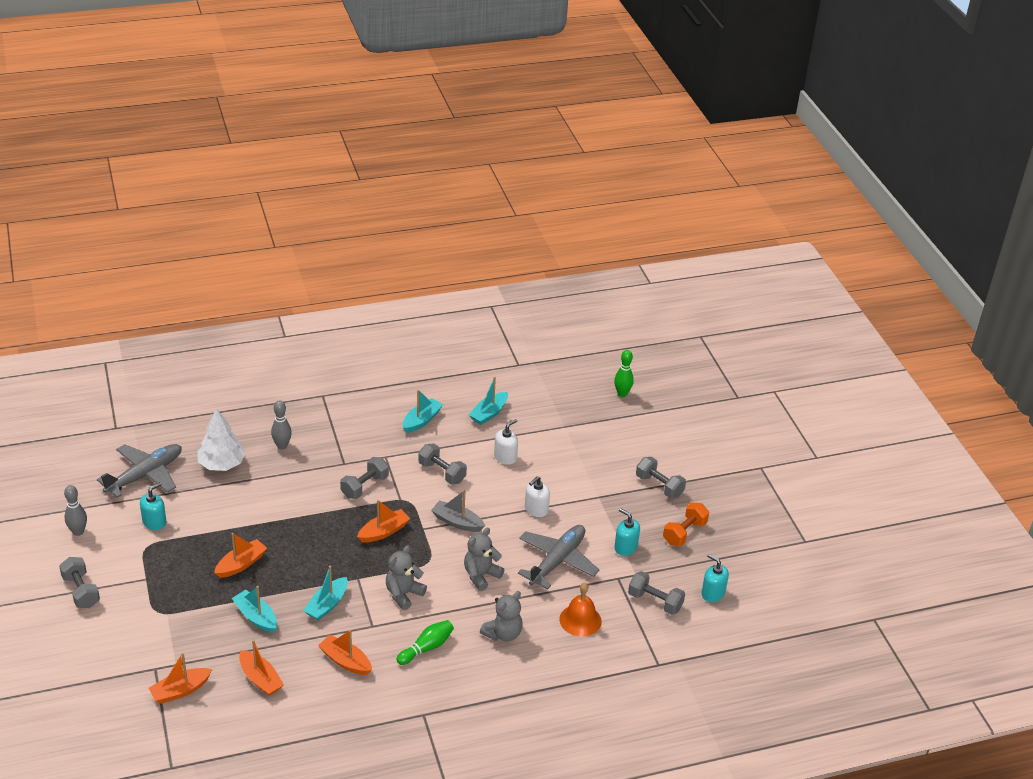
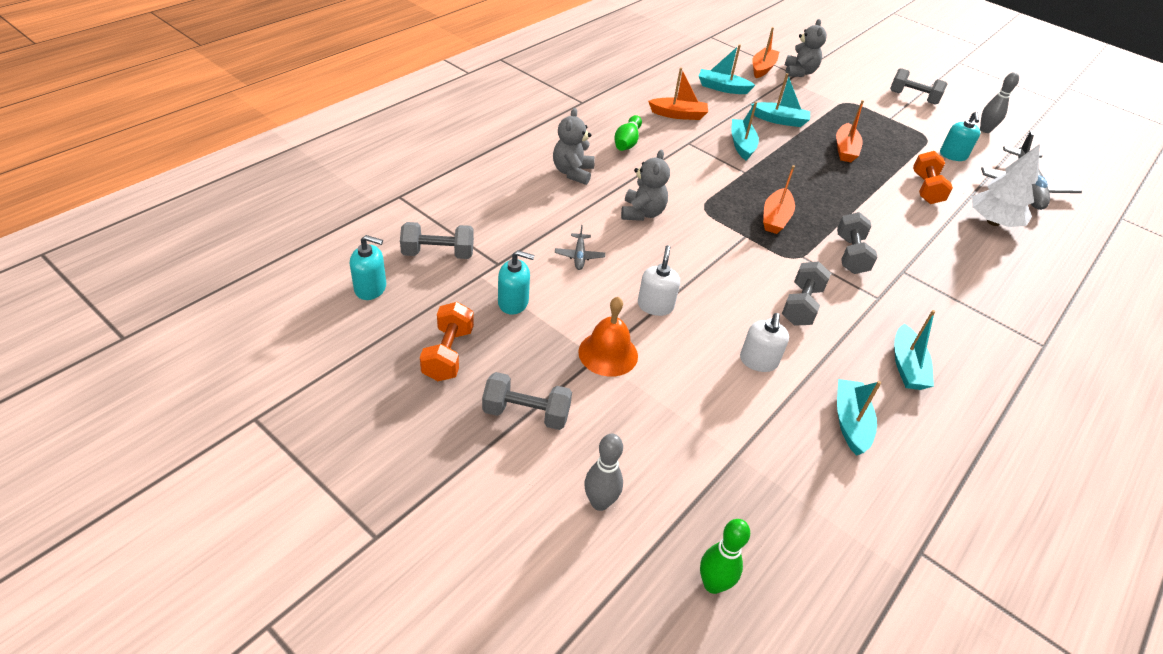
camera: 145 degrees right, 5 degrees up
orange boat [239,640,284,696] -> turquoise boat [699,44,755,94]
grey bowling pin [271,400,292,449] -> grey bowling pin moved to [584,434,623,511]
grey teddy bear [386,545,427,610] -> grey teddy bear moved to [785,19,827,77]
grey dumbbell [418,443,467,484] -> grey dumbbell turned 75 degrees counterclockwise [782,261,831,326]
grey boat [431,490,485,532] -> none
grey plane [518,525,599,590] -> grey plane [555,225,605,270], size x0.44
orange bell [560,583,602,637] -> orange bell moved to [578,297,638,377]
none -> orange dumbbell [913,151,953,204]

